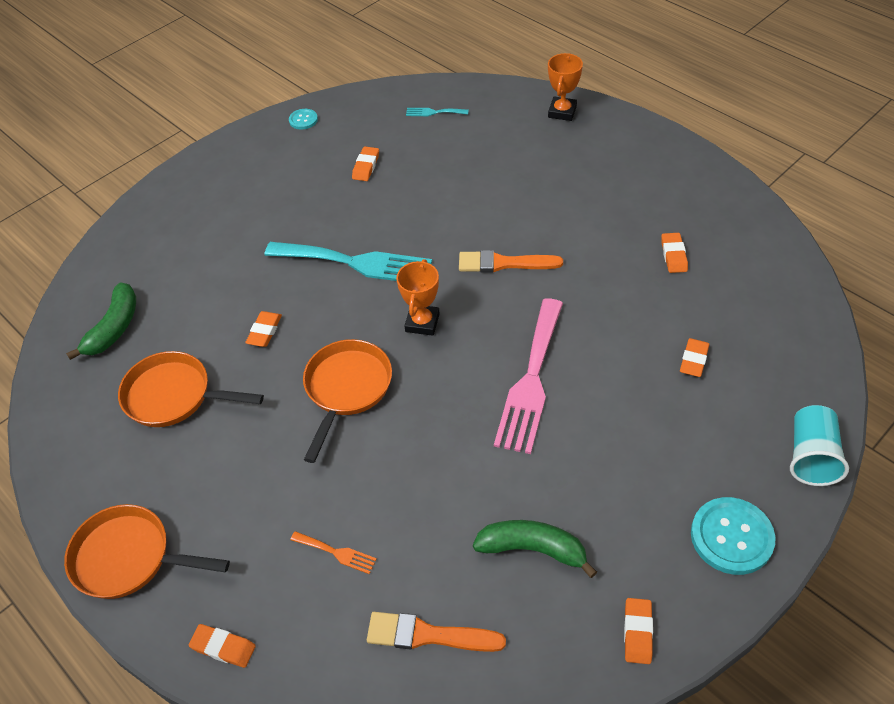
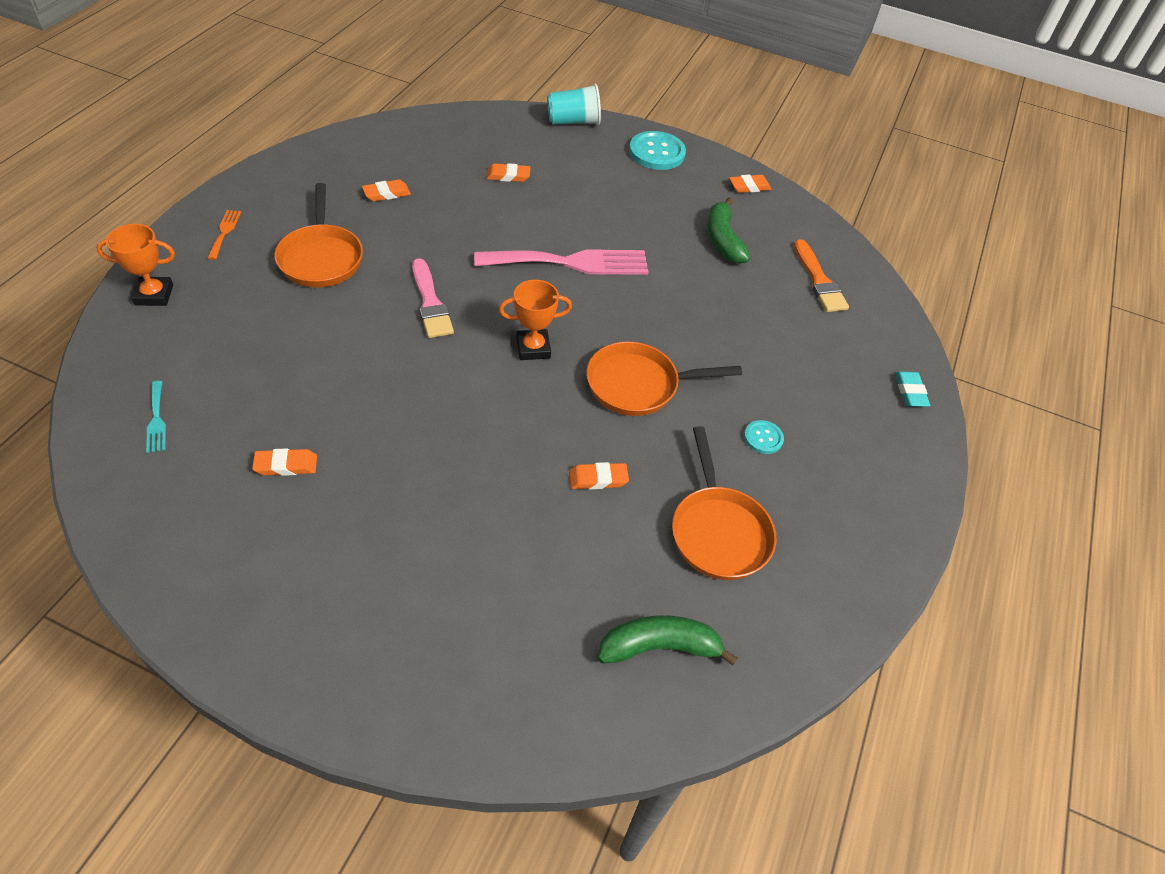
camera: 120 degrees left, 0 degrees up
orange pan [64,504,230,599] -> orange pan moved to [274,183,363,287]
orange eraser [189,624,256,668] -> turquoise eraser [895,371,930,407]
turquoise fork [265,242,432,281] -> none
turquoise button [289,109,318,130] -> turquoise button moved to [744,420,784,454]
orange fork [290,531,377,574] -> orange fork moved to [208,210,241,260]
orange brush [459,250,563,273] -> pink brush [412,258,454,338]

